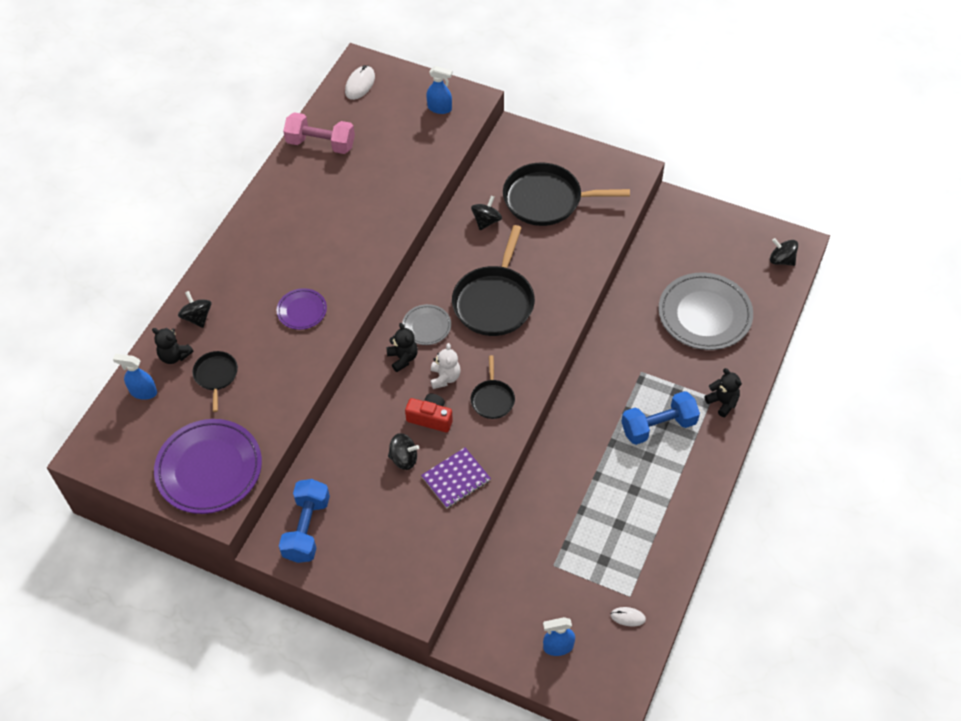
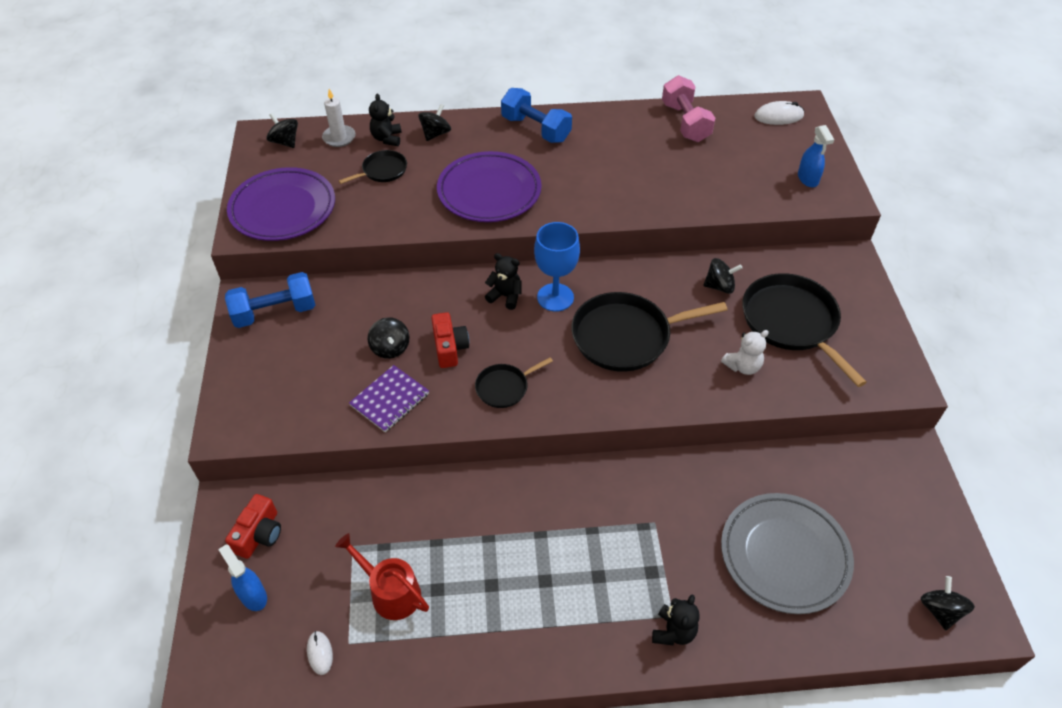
camera: 60 degrees right, 5 degrees down
blue spray bottle [113,354,157,400] -> white candle [322,89,356,147]
purple plate [277,288,327,330] -> purple plate [437,151,541,222], size x1.97
black teddy bear [386,323,418,372] -> black teddy bear turned 105 degrees counterclockwise [485,253,522,310]
grey plate [402,304,451,345] -> blue goblet [534,222,580,312]
purple notebook [421,447,491,508] -> purple notebook turned 75 degrees counterclockwise [349,365,429,432]
white teddy bear [431,343,461,389] -> white teddy bear moved to [721,330,769,375]
blue dumbbell [622,391,700,445] -> blue dumbbell moved to [501,88,572,143]
none -> red camera [225,494,281,559]
none -> black spinning top [266,113,298,148]
none -> red watering can [335,533,429,620]

